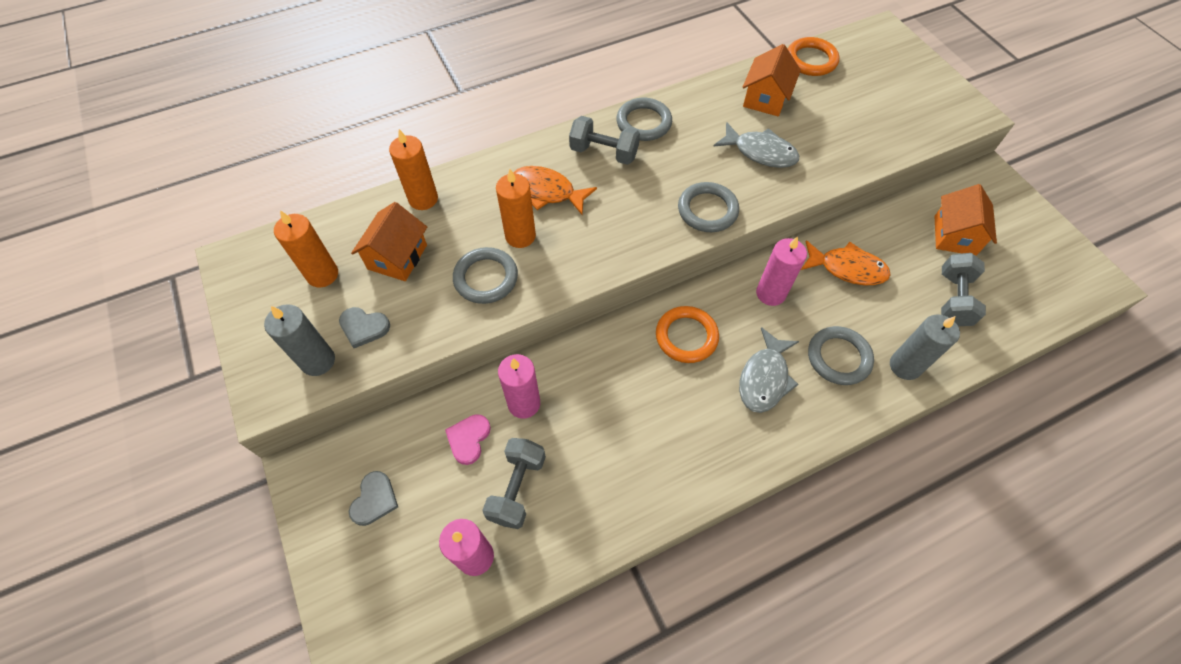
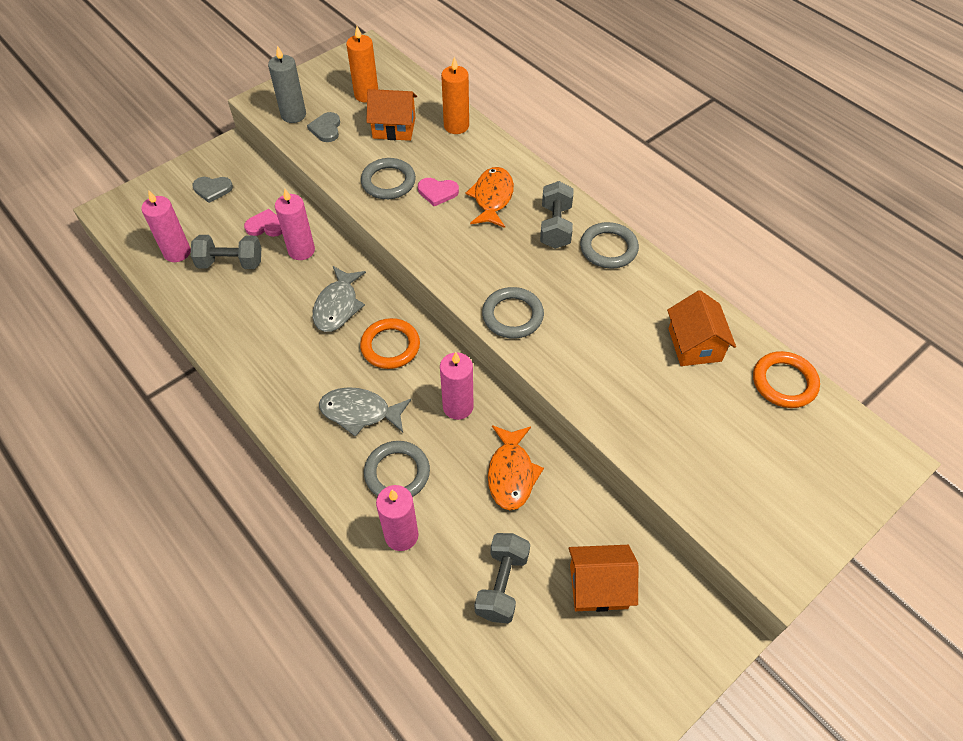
camera: 75 degrees right, 5 degrees down
orange candle [496,169,536,248] -> pink heart [418,178,459,206]
grey fish [713,122,799,168] -> grey fish moved to [313,266,366,332]
orange house [743,44,801,116] -> orange house turned 75 degrees clockwise [667,290,736,366]
grey candle [890,314,960,380] -> pink candle [376,485,419,551]
grey dumbbell [941,253,986,326] -> grey dumbbell turned 75 degrees counterclockwise [475,533,530,623]

